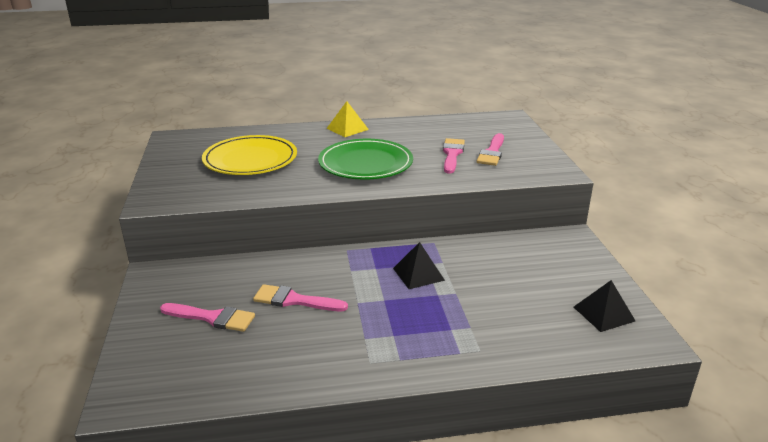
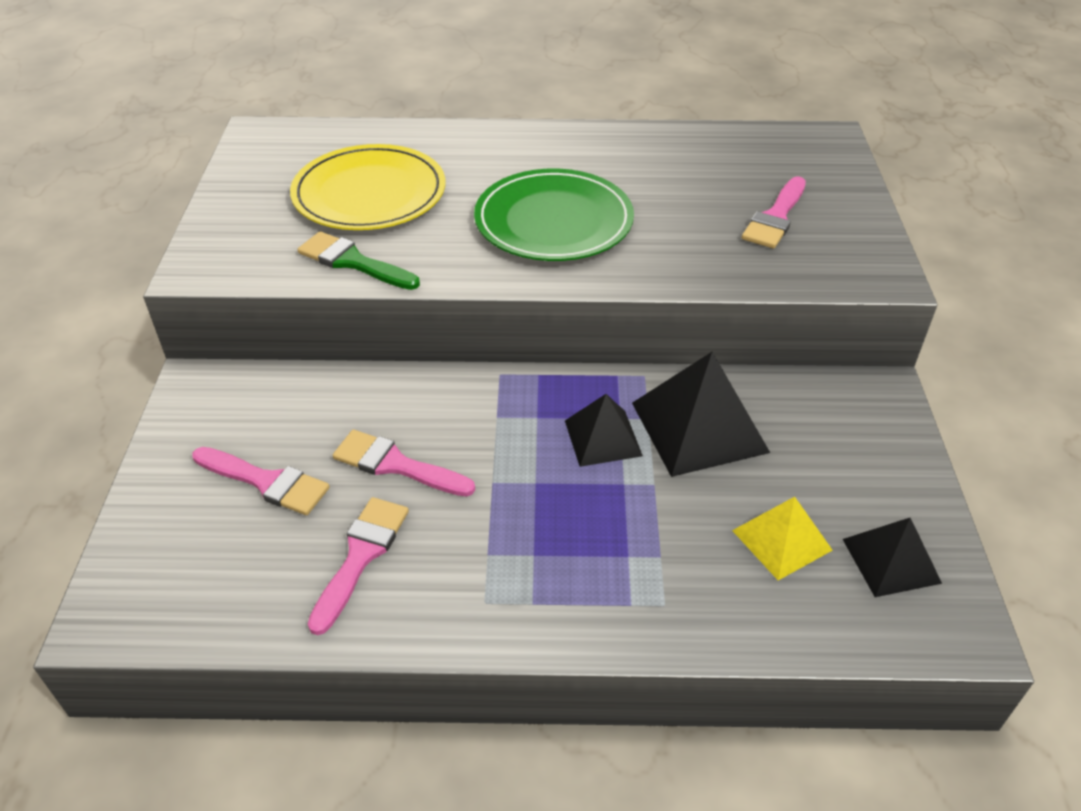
camera: 10 degrees right, 15 degrees up
yellow pyramid [327,101,369,137] -> yellow pyramid moved to [732,497,833,580]
pink brush [443,138,465,174] -> pink brush moved to [308,497,409,635]
none -> green brush [298,231,420,290]
none -> black pyramid [632,352,770,477]

